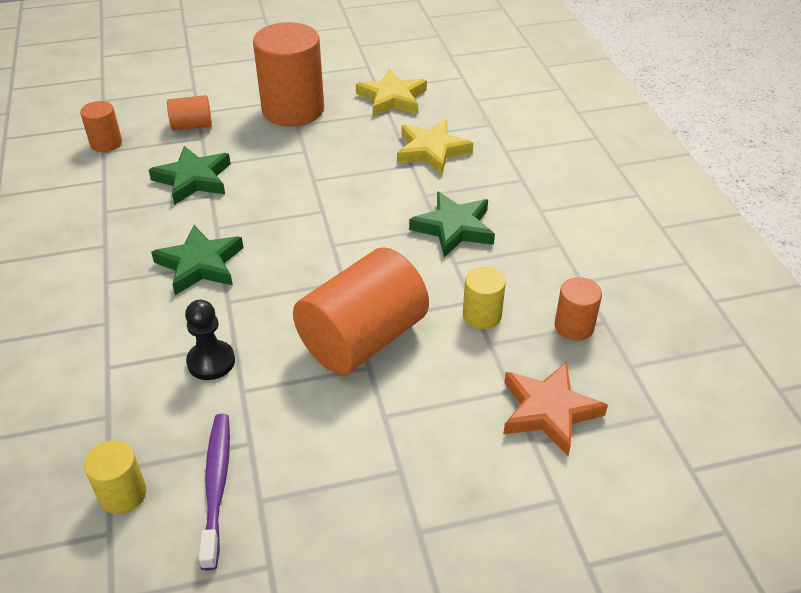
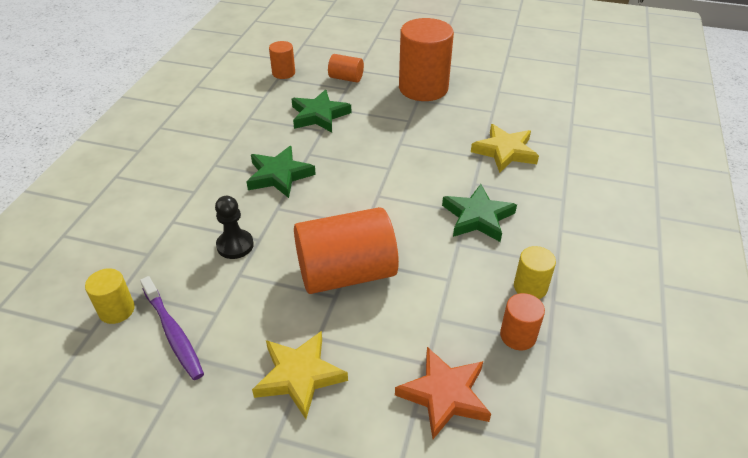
camera: 30 degrees right, 0 degrees up
purple toothbrush [199,414,230,571] -> purple toothbrush turned 120 degrees clockwise [140,276,204,380]
yellow star [356,69,427,117] -> yellow star moved to [252,331,348,419]
yellow cylinder [463,267,506,329] -> yellow cylinder moved to [514,246,556,299]

